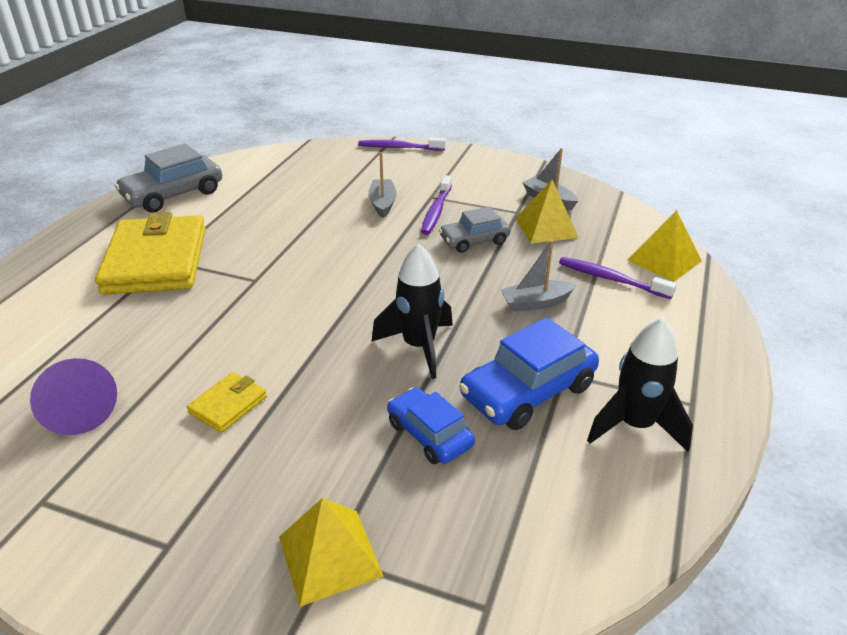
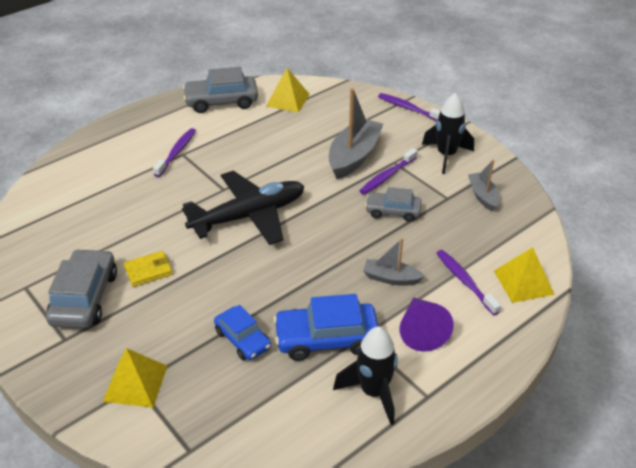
camera: 30 degrees right, 5 degrees up
purple cone [30,358,117,435] -> purple cone moved to [400,297,454,352]
yellow wallet [95,212,206,295] -> purple toothbrush [153,128,196,177]
grey boat [368,152,397,218] -> grey boat [329,88,383,179], size x1.80
black rocket [372,244,453,379] -> black rocket moved to [422,93,474,174]
blue car [387,387,475,464] -> blue car turned 150 degrees clockwise [214,305,271,361]
yellow pyramid [515,180,579,243] -> yellow pyramid moved to [266,68,310,112]
none -> grey car [46,249,117,328]
none -> black plane [182,171,304,245]

